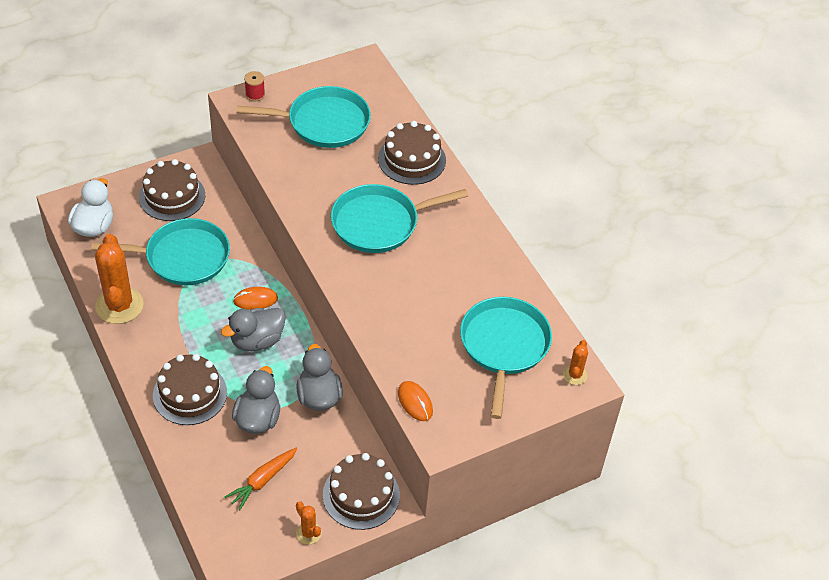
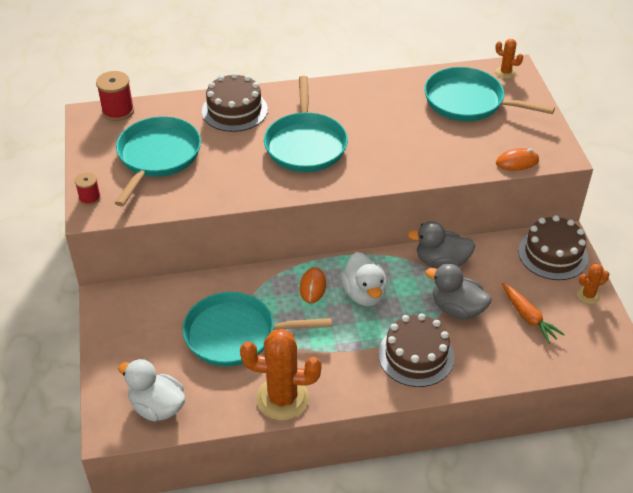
camera: 70 degrees left, 5 degrees down
turquoise pan [91,218,230,286] -> turquoise pan turned 105 degrees counterclockwise [183,292,332,367]
brown cake [139,159,205,221] -> none
grey duck [221,308,286,351] -> white duck [341,252,387,306]
none -> red spool [96,71,134,121]

